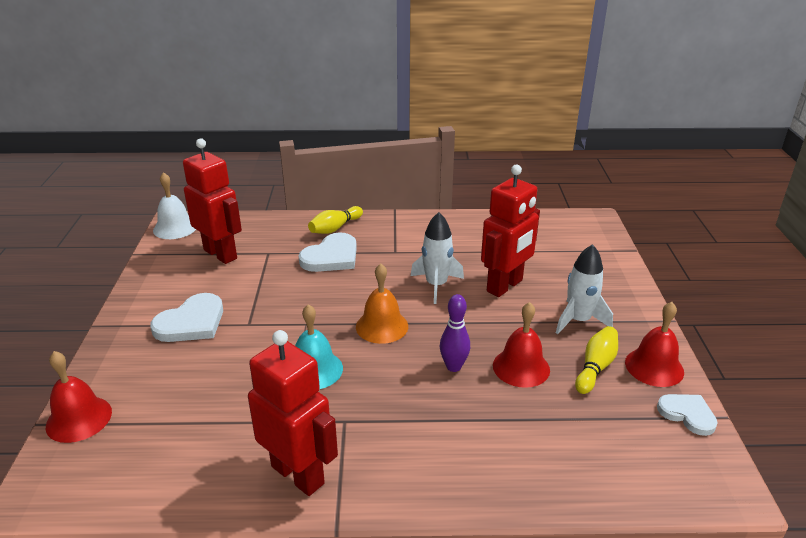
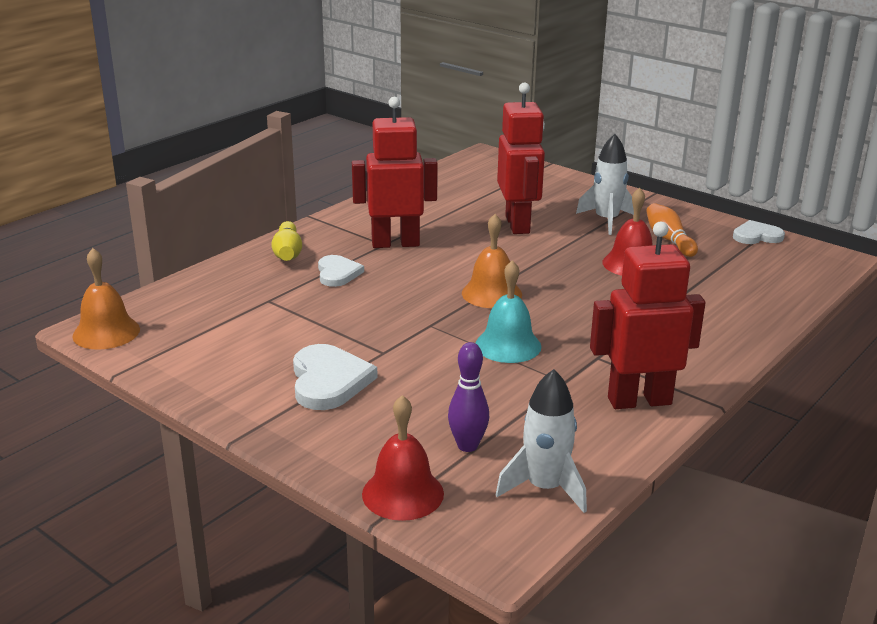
camera: 50 degrees left, 5 degrees down
white bell [153,172,196,239] -> orange bell [72,248,140,350]
red robot [183,138,242,264] -> red robot moved to [352,97,438,248]
white heart [298,232,357,272] -> white heart [318,255,364,287], size x0.65
white rocket [411,212,464,304] -> white rocket moved to [496,369,587,513]
purple bowling pin [440,294,470,372] -> purple bowling pin moved to [448,342,489,452]
yellow bowling pin [575,326,618,394] -> orange bowling pin [646,203,698,257]
red bell [625,302,684,387] -> none

